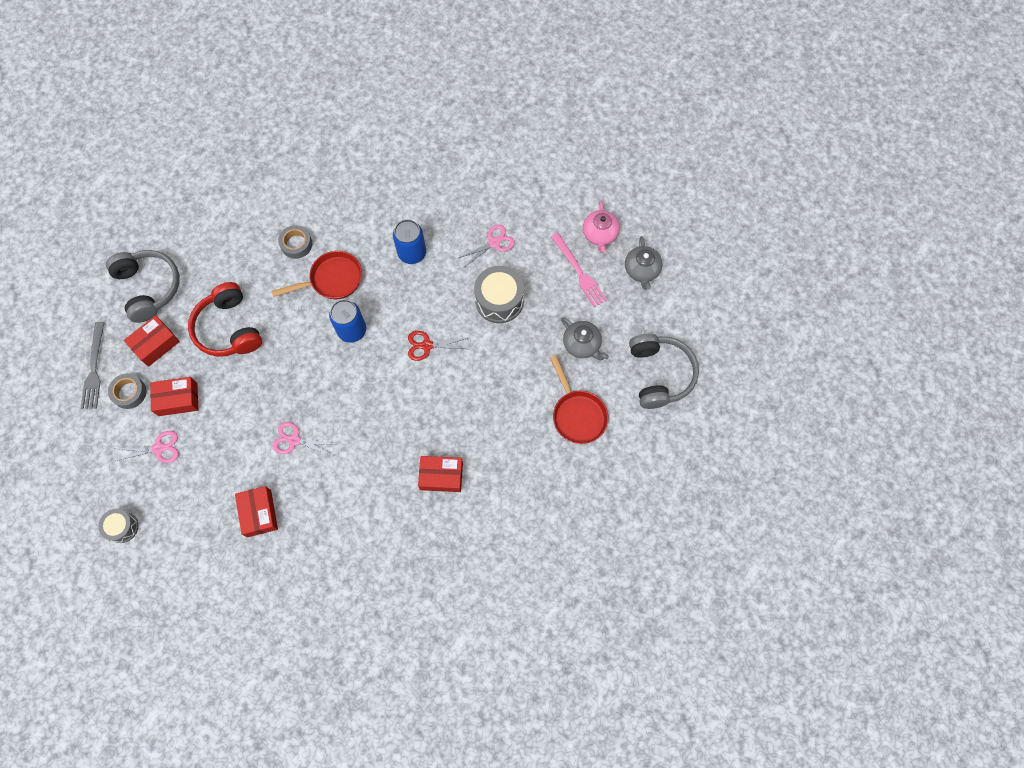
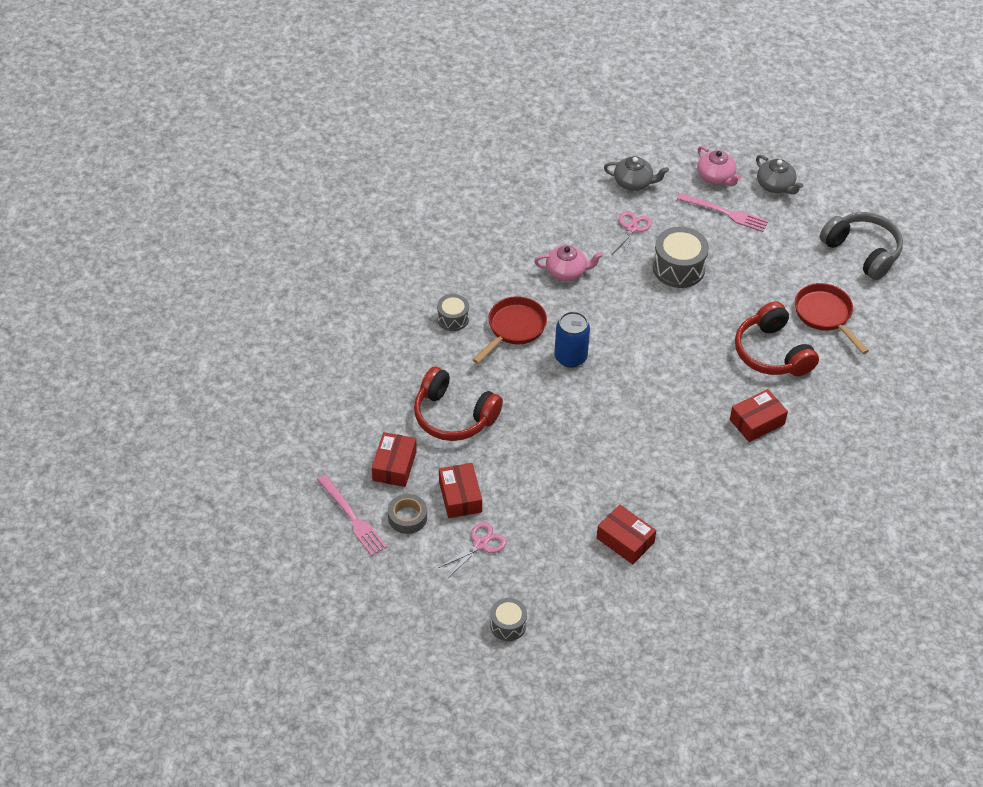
camera: 35 degrees left, 20 degrees down
grey fork [81,322,105,409] -> pink fork [317,475,387,556]
grey headphones [106,250,180,323] -> none
red box [150,377,198,416] -> red box turned 60 degrees counterclockwise [439,463,482,518]
pink scissors [272,422,334,455] -> none
grey tape [278,225,312,259] -> grey drum [437,294,469,331]
blue can [393,219,426,264] -> pink teapot [534,245,603,281]
red scissors [408,331,468,361] -> none
red pan [550,355,608,444] -> red pan turned 150 degrees counterclockwise [795,283,869,354]
grey teapot [561,317,609,360] -> grey teapot moved to [604,156,669,191]
none -> red headphones [735,302,819,376]

